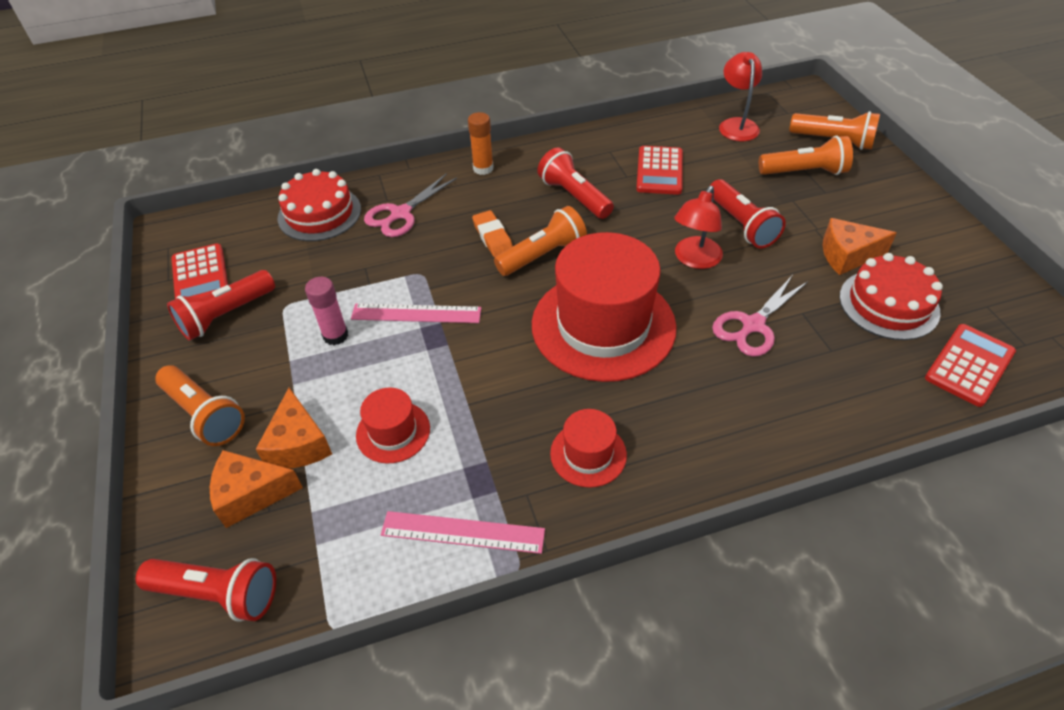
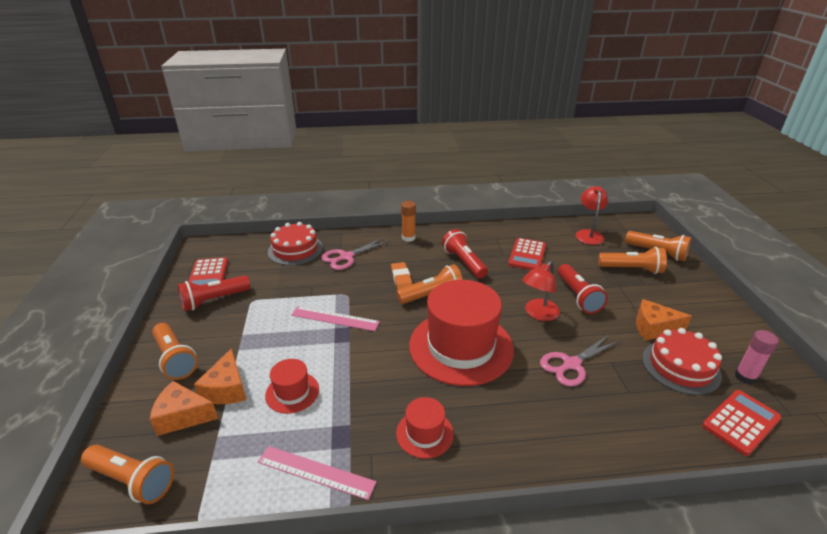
camera: 10 degrees right, 15 degrees down
red flashlight [136,558,276,622] -> orange flashlight [81,445,174,504]
pink glue stick [305,277,348,345] -> pink glue stick moved to [735,330,779,384]

